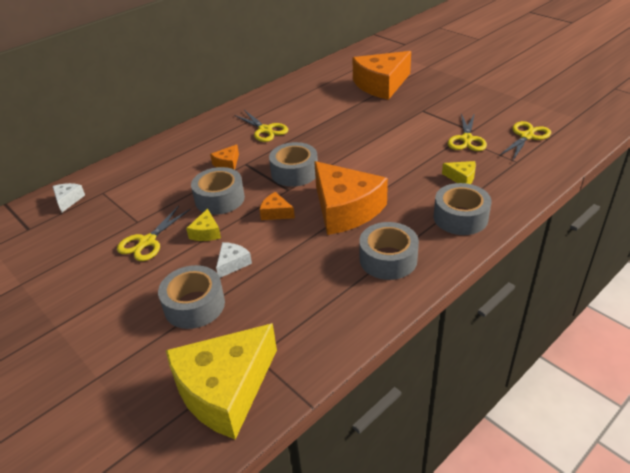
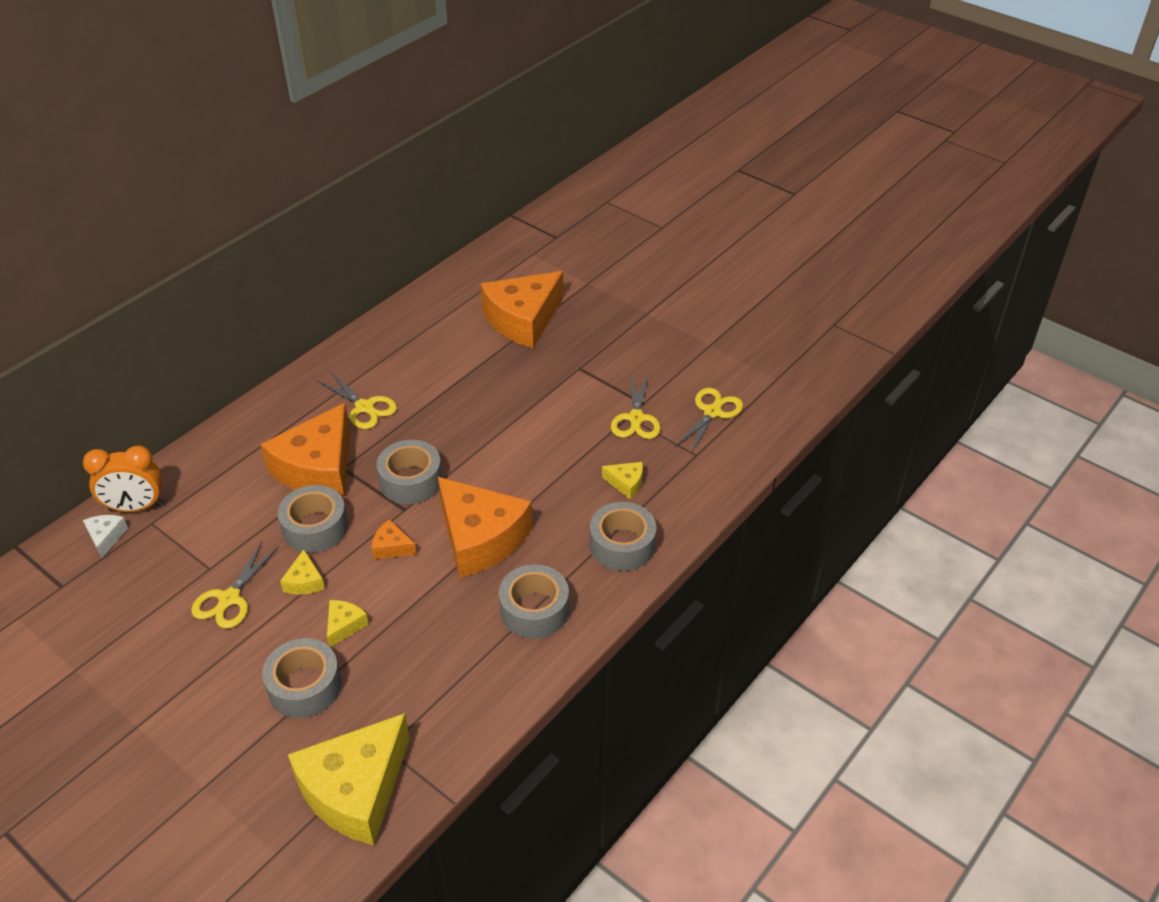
camera: 10 degrees left, 5 degrees up
orange cheese [210,144,239,170] -> orange cheese [260,403,350,498], size x2.37
white cheese [216,242,252,278] -> yellow cheese [327,600,369,647]
none -> orange clock [83,445,163,512]

